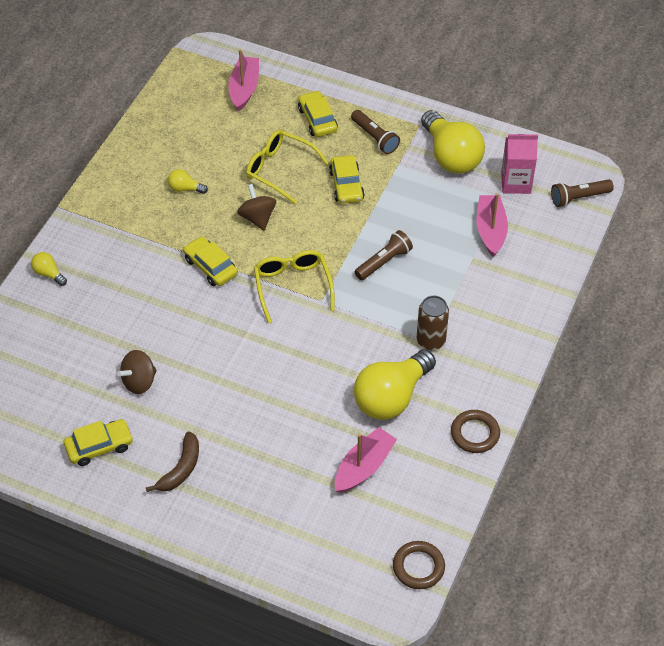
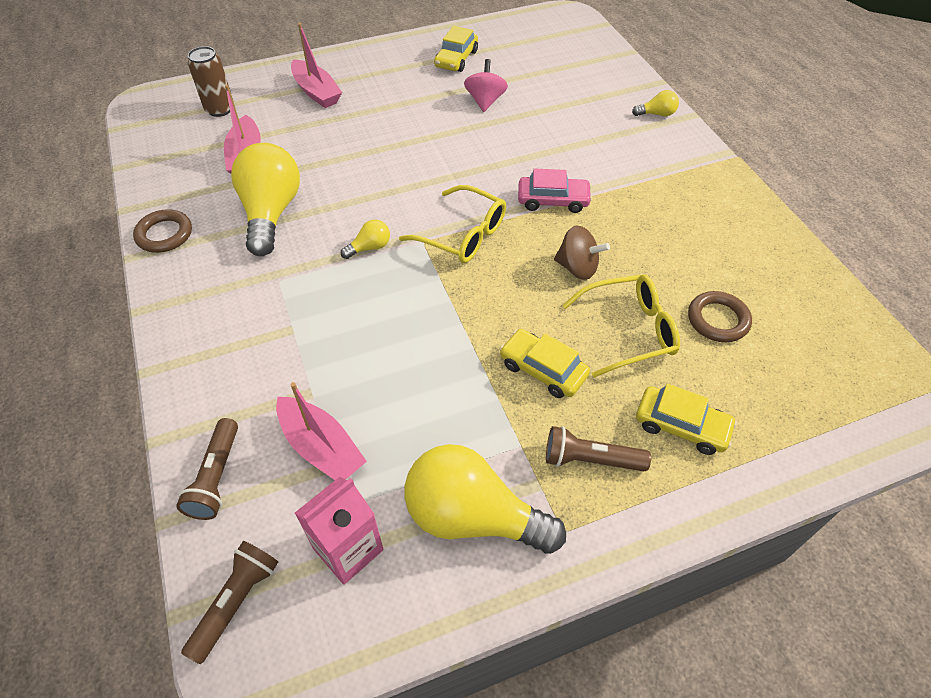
camera: 135 degrees right, 0 degrees up
brown spinning top [117,350,157,394] -> pink spinning top [464,59,508,112]
brown banana [146,431,199,492] -> none
yellow light bulb [168,169,208,194] -> yellow light bulb moved to [341,220,390,259]
yellow car [183,236,238,286] -> pink car [518,168,592,213]
pink boat [228,49,259,111] -> pink boat moved to [291,23,342,108]
brown flashlight [354,230,413,280] -> brown flashlight moved to [176,418,238,520]
brown ring [393,541,445,589] -> brown ring moved to [688,291,752,342]
brown can [417,295,449,351] -> brown can moved to [188,46,234,117]

